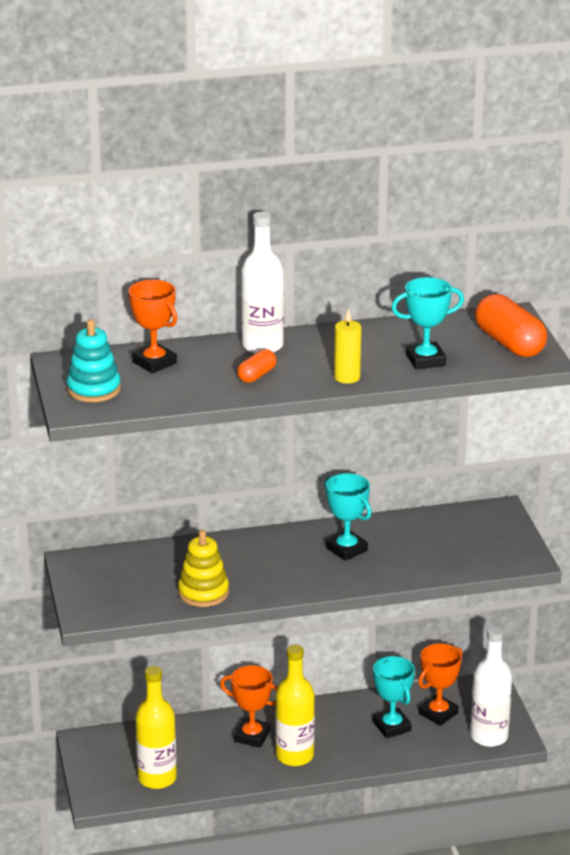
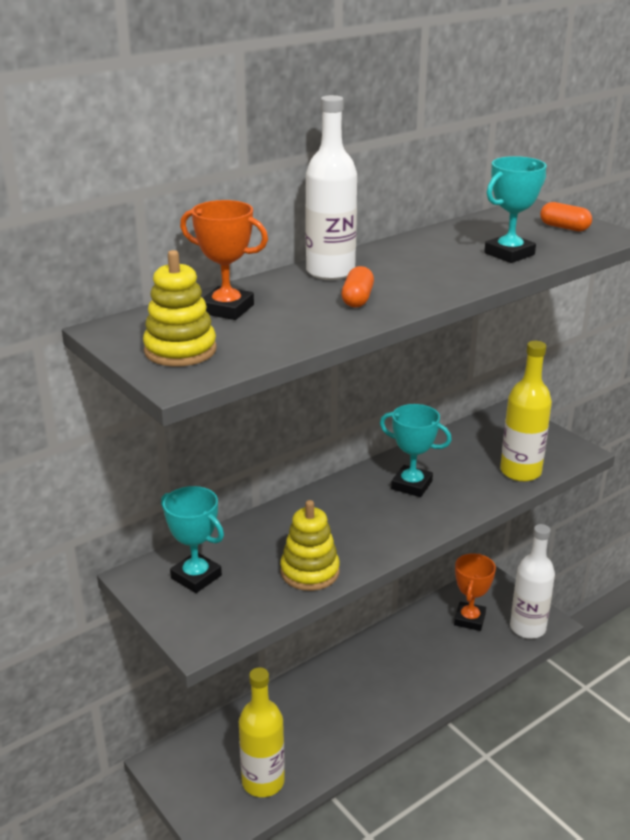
camera: 25 degrees left, 0 degrees up
turquoise stacking toy [67,319,121,402] -> yellow stacking toy [143,250,217,367]
orange trophy [220,665,278,748] -> none
yellow bottle [275,645,315,766] -> yellow bottle moved to [500,341,552,482]
yellow candle [334,309,361,384] -> none
turquoise trophy [373,656,415,738] -> turquoise trophy moved to [161,486,224,593]
orange capsule [475,294,547,357] -> orange capsule [540,202,592,231], size x0.53

